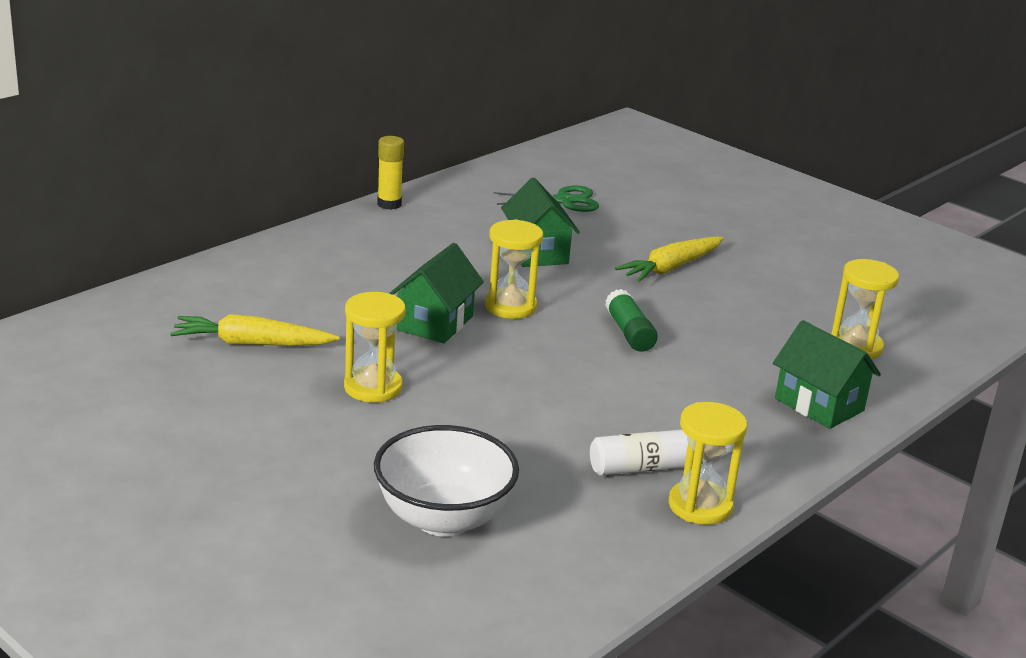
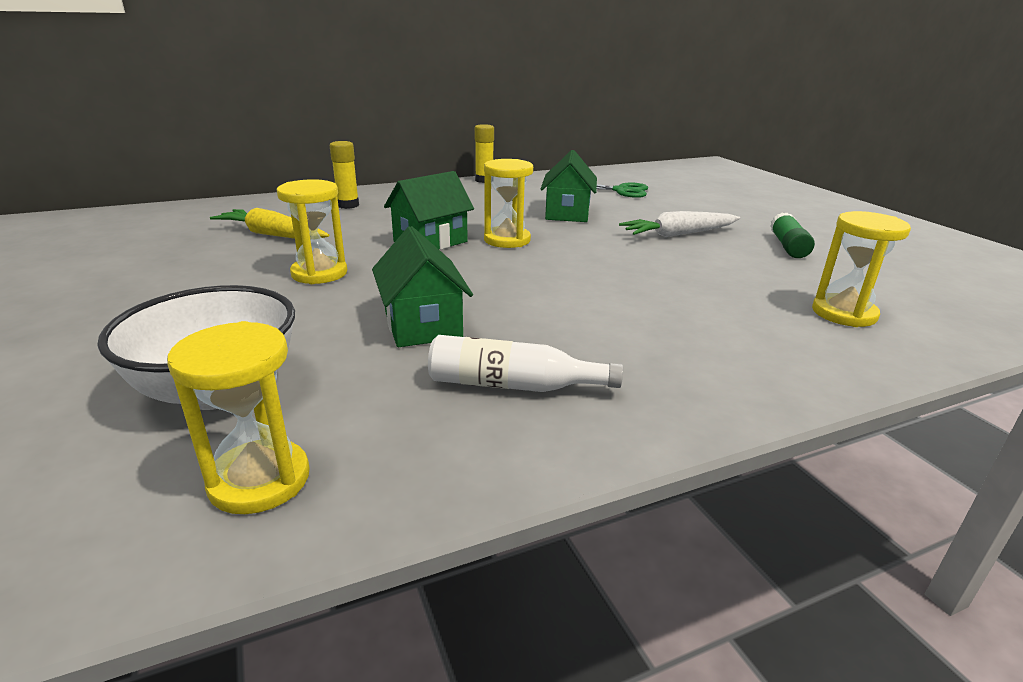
camera: 25 degrees right, 0 degrees up
green glue stick [605,289,658,352] -> green glue stick moved to [770,212,815,258]
yellow carrot [615,236,724,282] -> white carrot [619,211,740,237]
yellow hourglass [668,402,747,525] -> yellow hourglass moved to [167,321,310,514]
green house [773,320,881,429] -> green house moved to [372,226,473,347]
none -> yellow glue stick [330,141,359,209]

